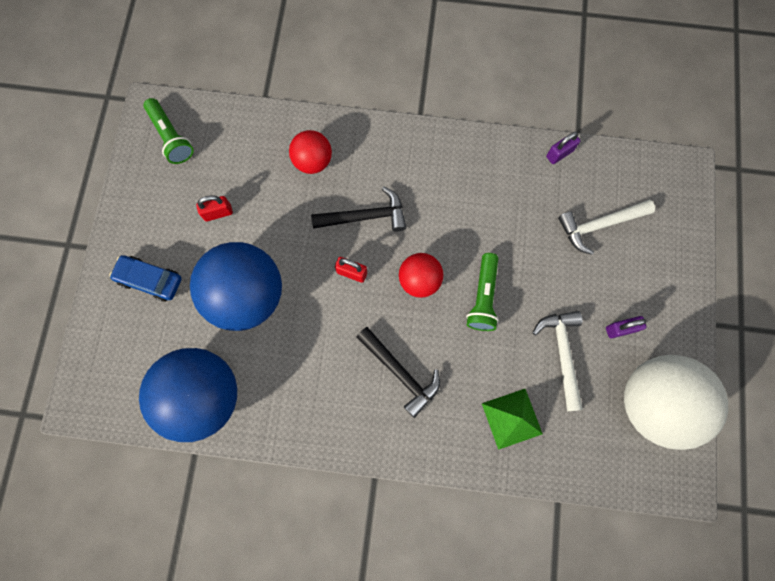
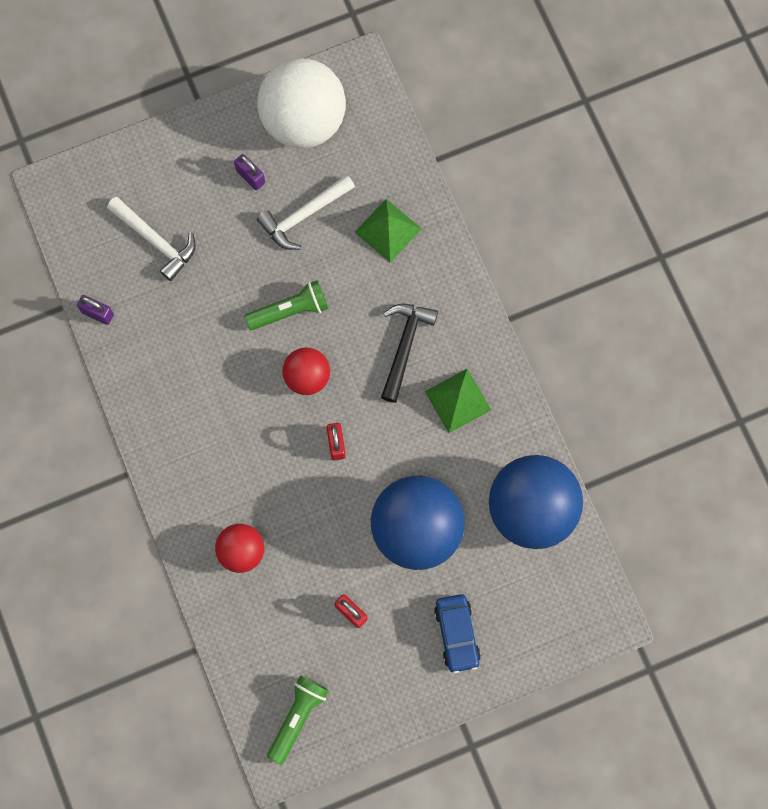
camera: 120 degrees left, 0 degrees up
black hammer [311,186,407,231] -> none
none -> green pyramid [425,369,491,433]

